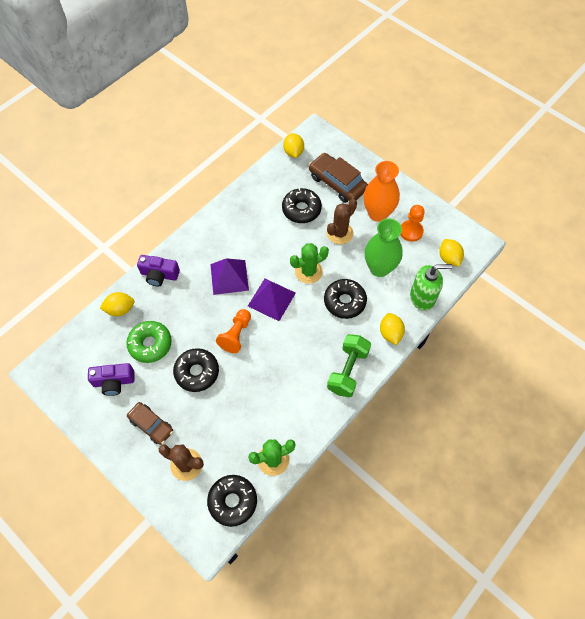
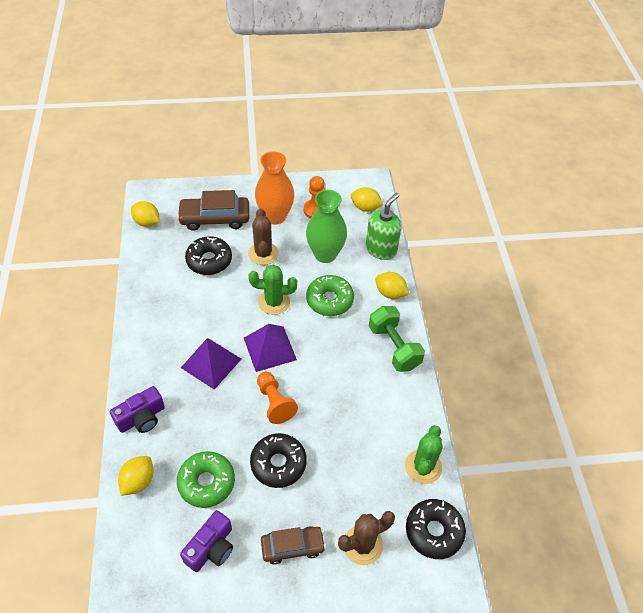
camera: 50 degrees left, 10 degrees down
green cactus [290,243,329,284] -> green cactus turned 75 degrees clockwise [248,265,297,315]
black donut [324,279,367,319] -> green donut [306,275,354,316]

